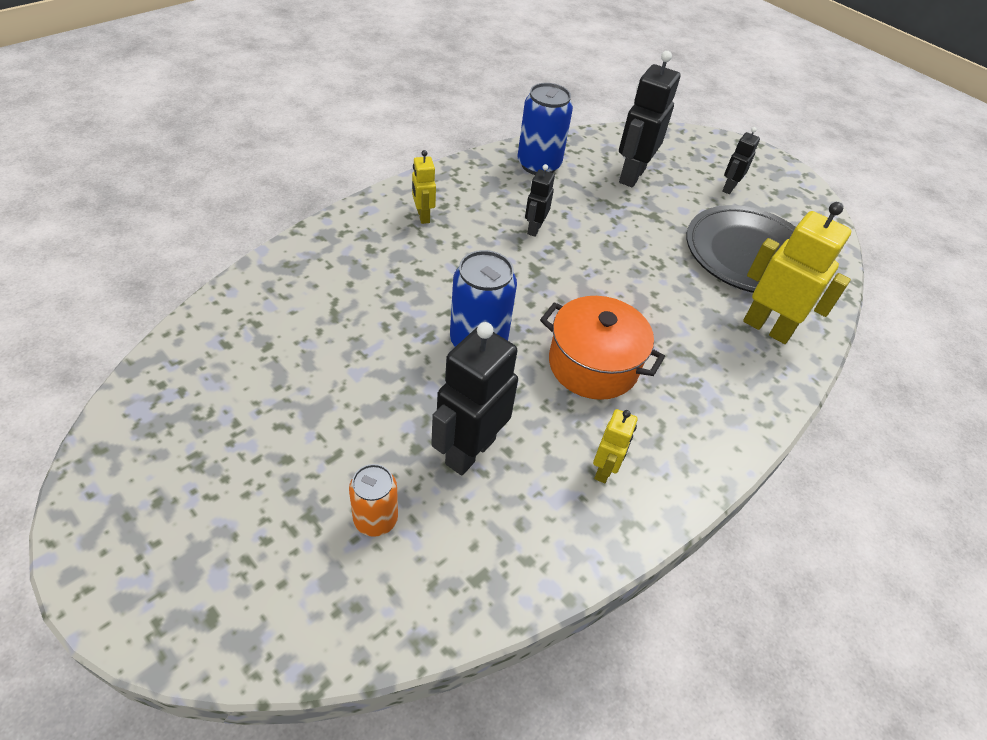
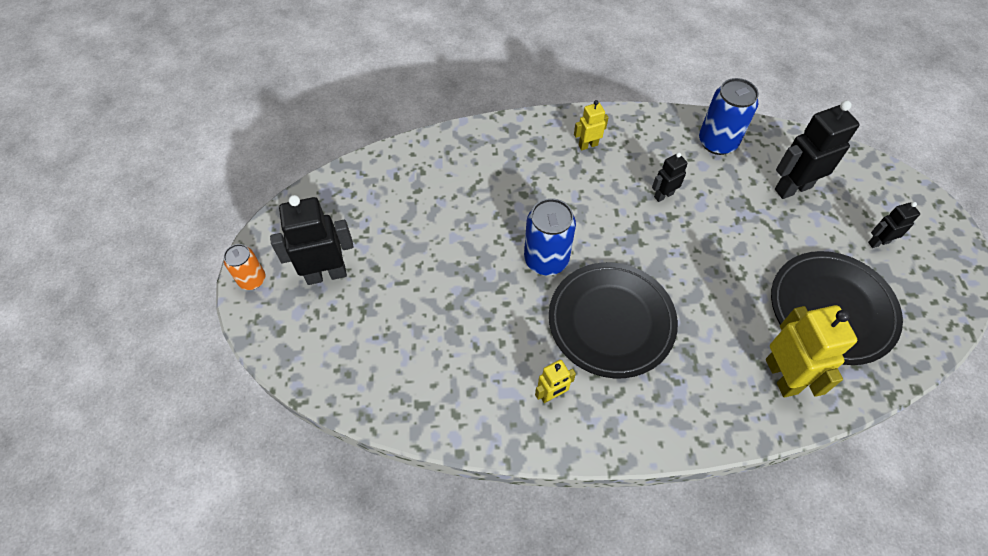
camera: 45 degrees right, 10 degrees up
orange can [349,464,398,537] -> orange can moved to [224,244,265,290]
yellow robot [412,150,436,224] -> yellow robot turned 45 degrees clockwise [574,100,609,150]
black robot [431,322,518,475] -> black robot moved to [270,195,354,285]
orange pot [540,296,665,400] -> black plate [549,262,678,378]

